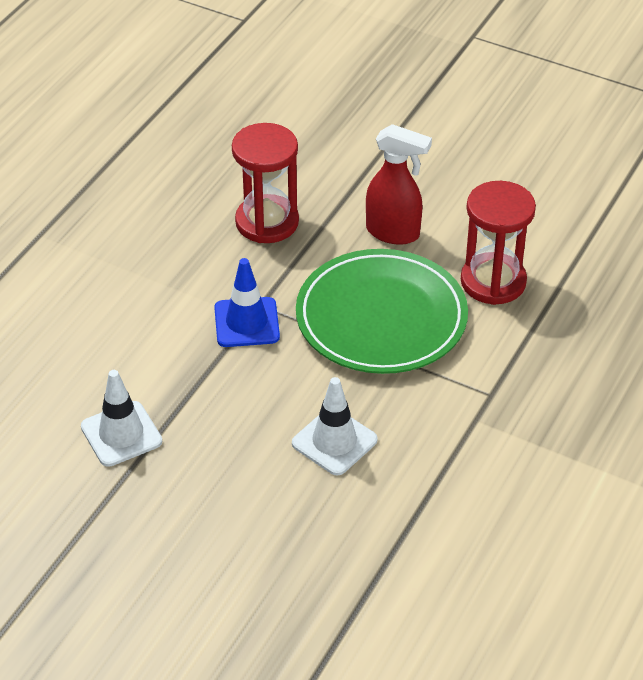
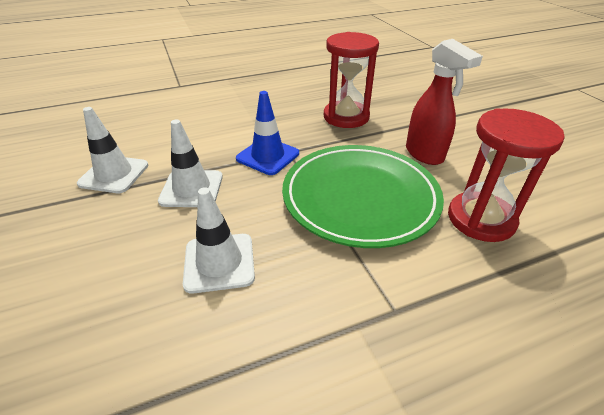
camera: 40 degrees right, 5 degrees down
none -> white traffic cone [158,119,223,207]

